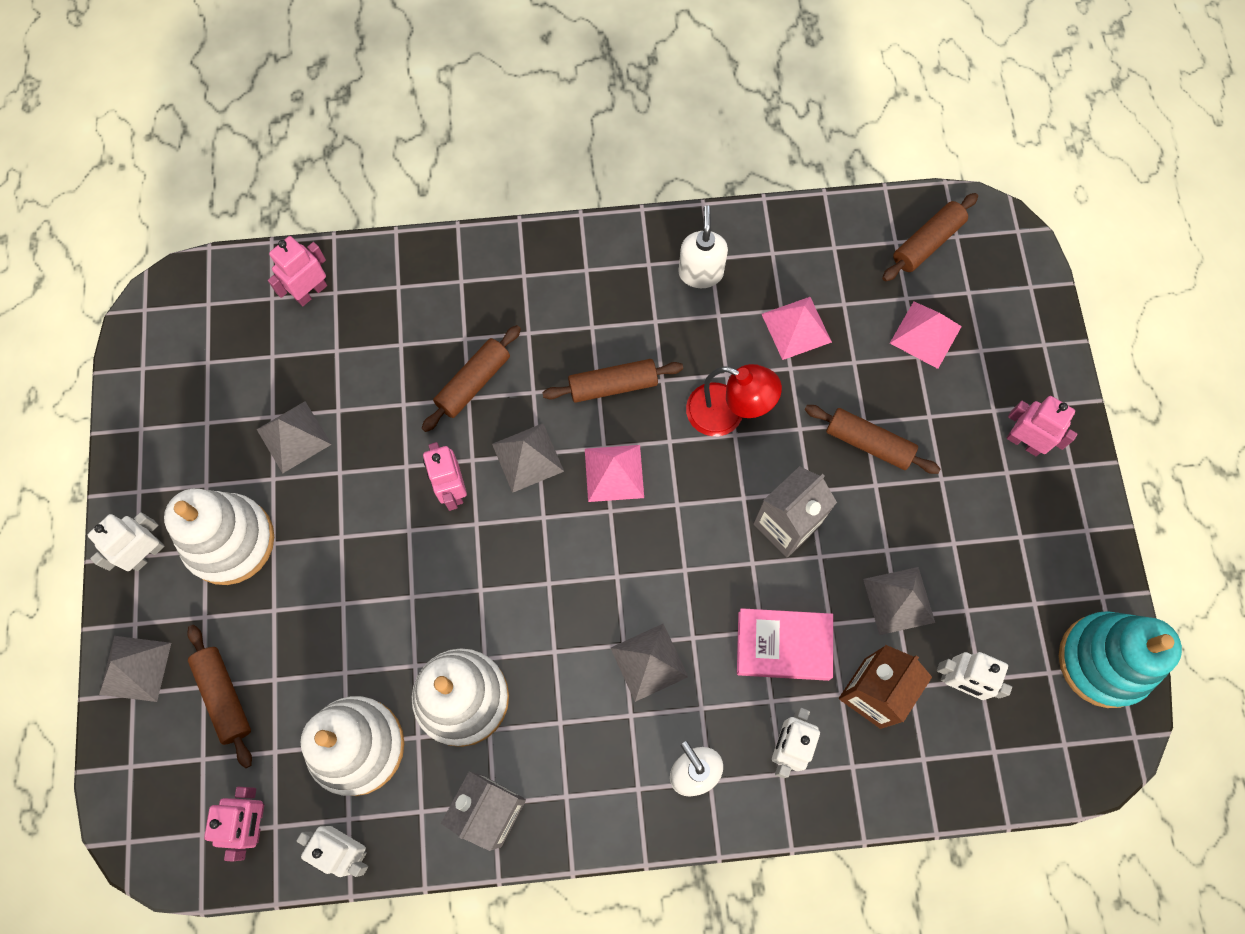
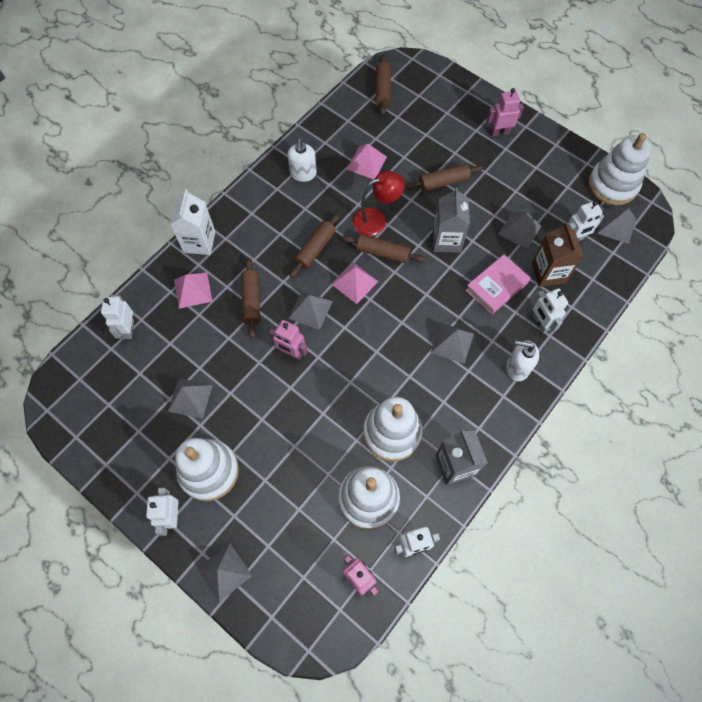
camera: 45 degrees left, 5 degrees down
brown rolling pin [187,625,252,768] -> brown rolling pin moved to [342,234,425,263]
pink robot [268,236,327,306] -> white robot [101,295,134,339]
white soap dispenser [678,205,728,288] -> white soap dispenser turned 135 degrees counterclockwise [288,138,317,182]
pink pyramid [890,302,962,369] -> pink pyramid moved to [174,273,212,309]
turquoise stacking toy [1059,611,1182,708] -> white stacking toy [588,133,651,205]
none -> white carton [170,189,215,255]
none -> grey pyramid [597,208,636,244]

